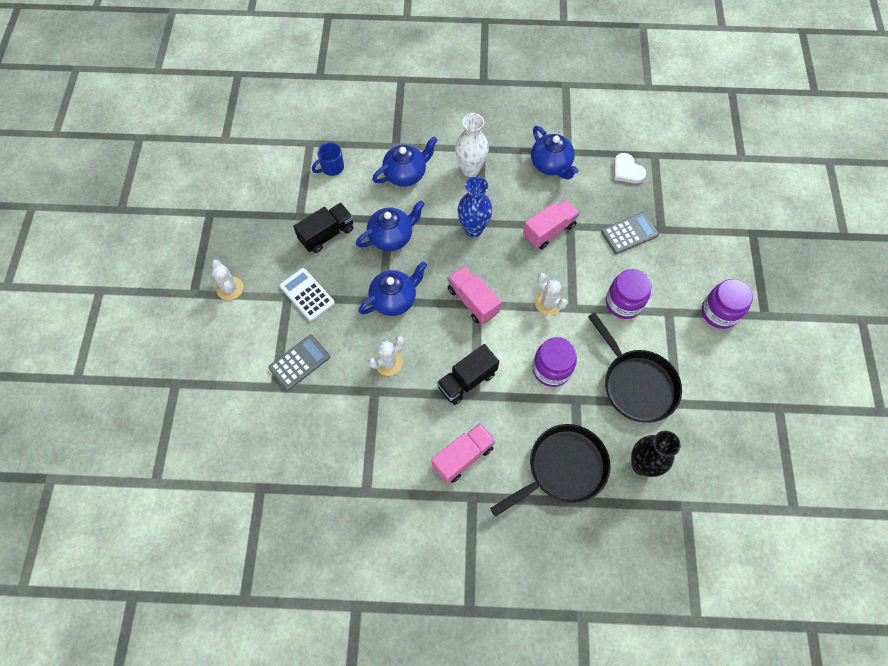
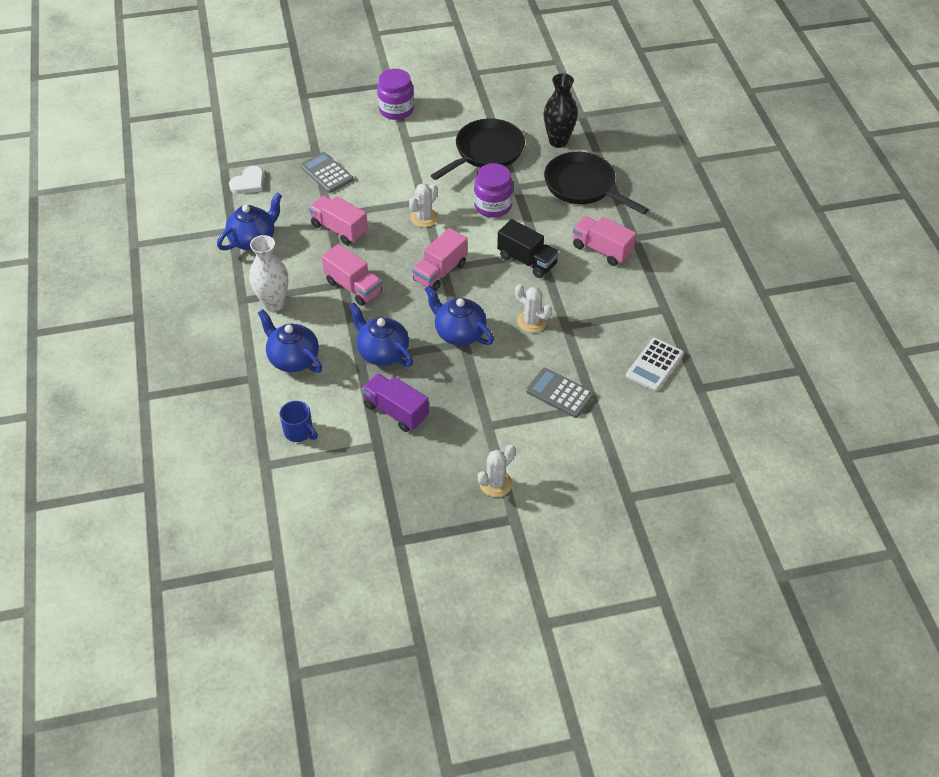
camera: 105 degrees left, 15 degrees down
white calculator [280,268,335,321] -> white calculator moved to [626,338,684,391]
black truck [293,203,354,253] -> purple truck [362,373,429,432]
blue vase [457,176,492,237] -> pink truck [322,244,382,306]
purple jar [606,269,652,319] -> none

